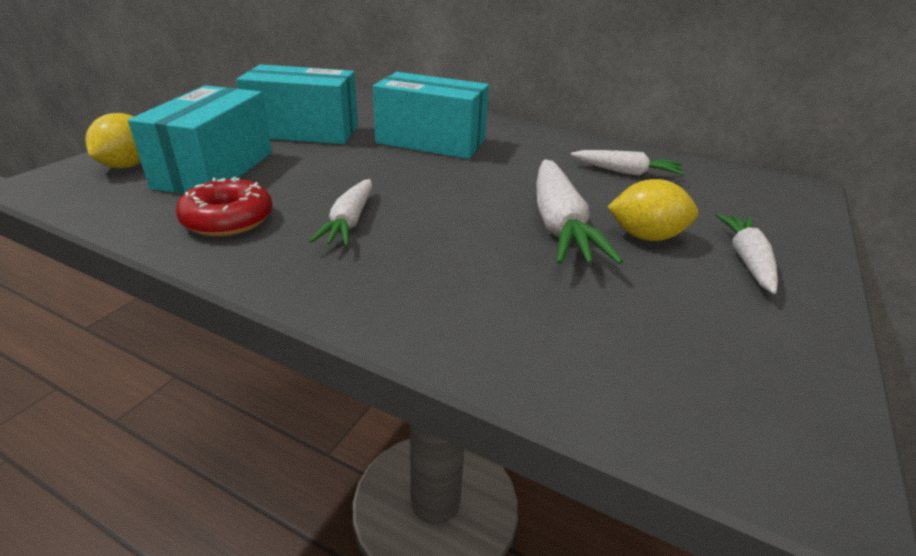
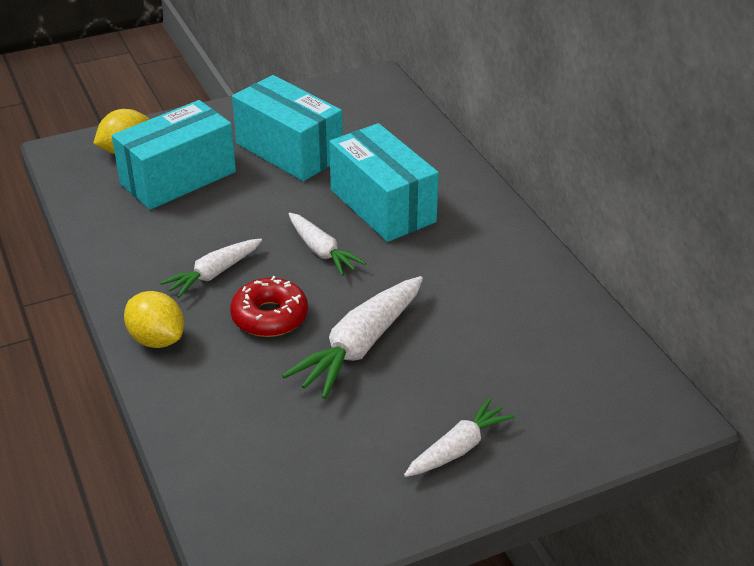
camera: 40 degrees right, 5 degrees up
red donut [176,177,273,236] -> red donut moved to [230,276,308,337]
white carrot [571,150,685,176] -> white carrot moved to [288,213,366,276]
yellow lemon [607,179,698,241] -> yellow lemon moved to [124,291,184,348]

